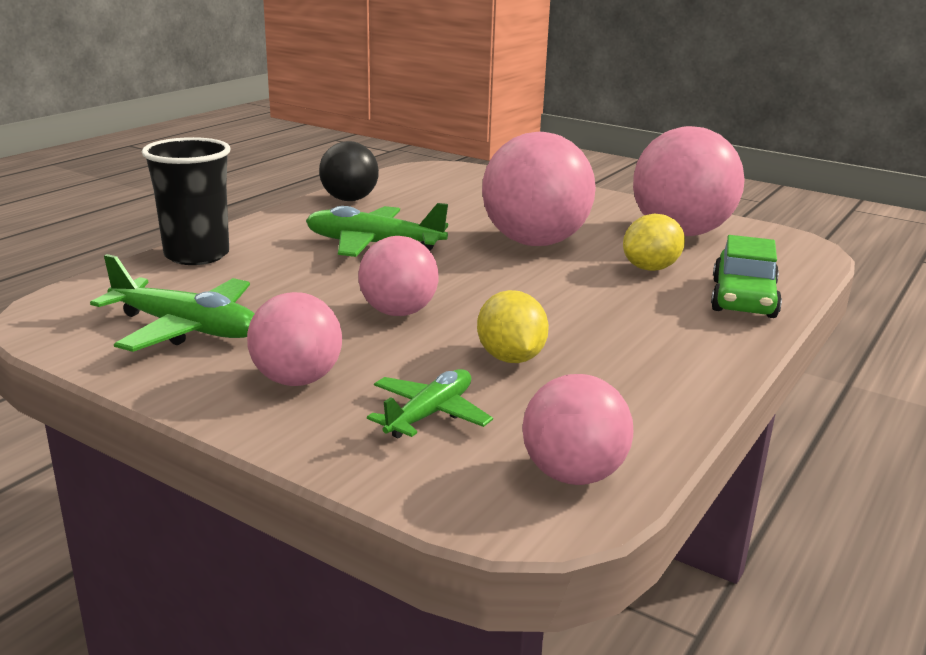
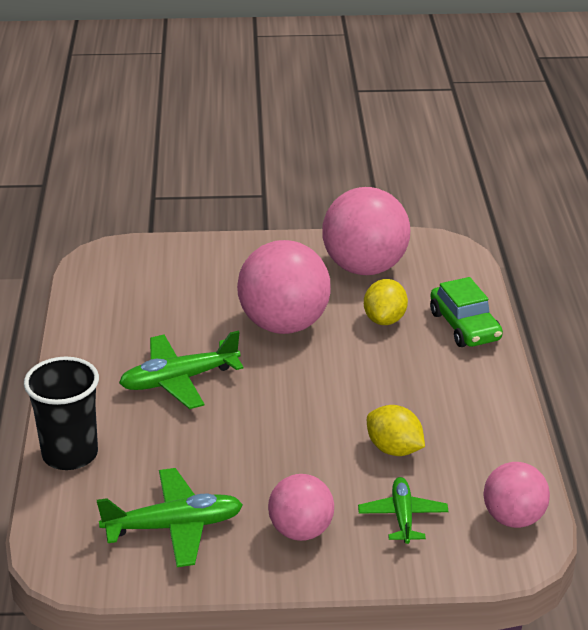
camera: 35 degrees left, 10 degrees up
black ball [319,141,379,201] -> none
pink ball [358,236,438,316] -> none

